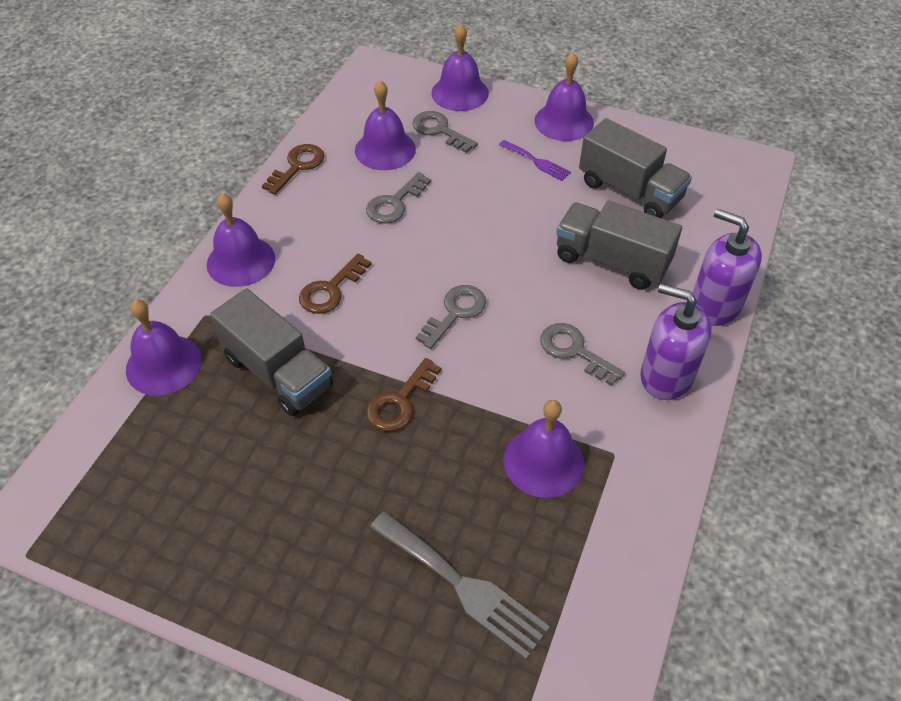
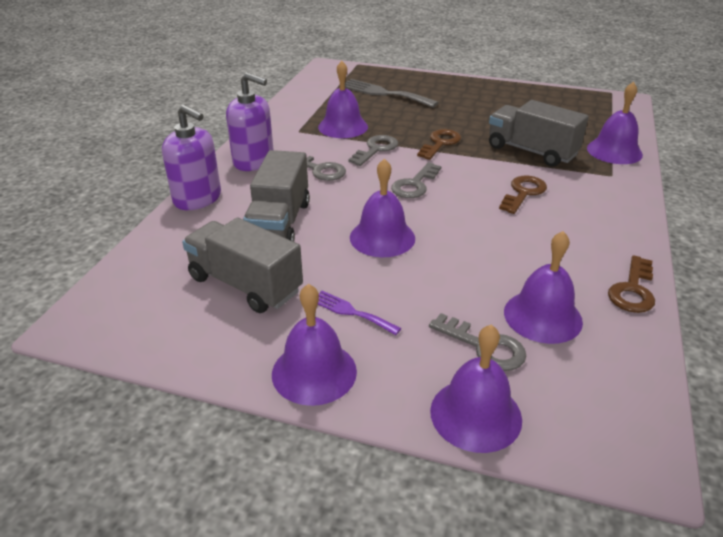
camera: 175 degrees right, 15 degrees down
purple bell [207,193,275,287] -> purple bell moved to [350,158,415,257]
grey key [366,172,431,224] -> grey key moved to [348,135,398,166]
grey truck [556,200,682,290] -> grey truck turned 75 degrees clockwise [243,150,310,242]

